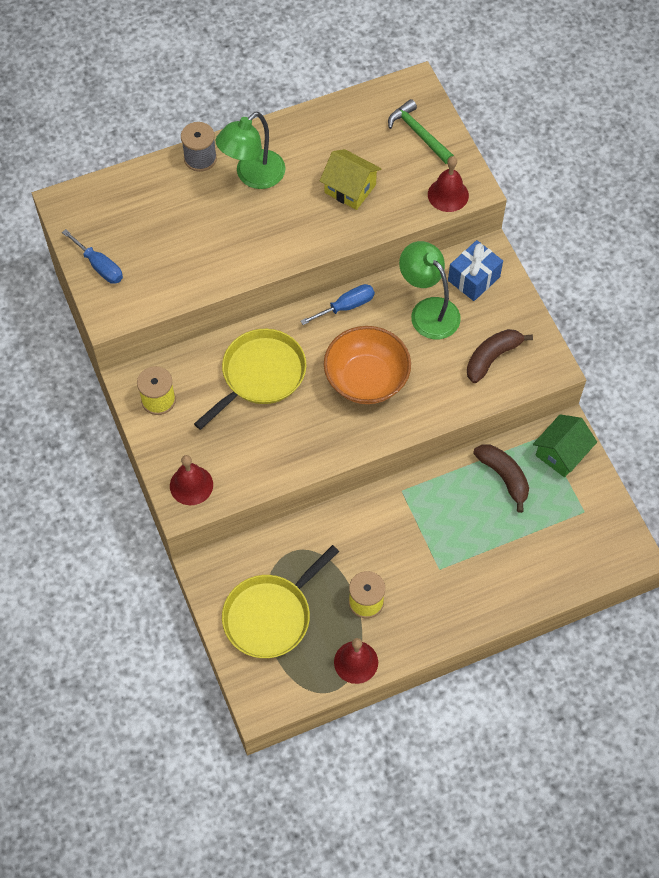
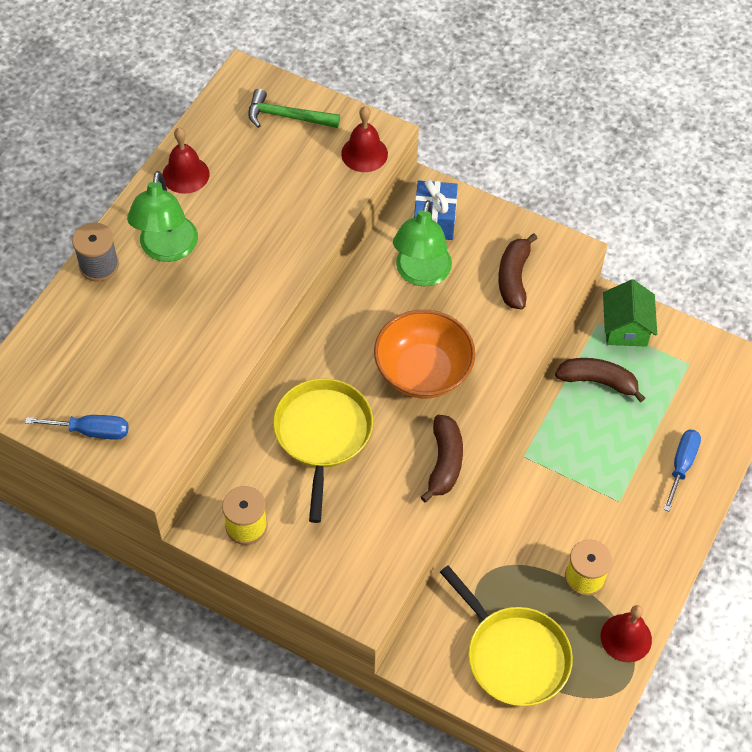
camera: 40 degrees left, 5 degrees down
red bell [170,455,213,505] -> red bell moved to [162,128,210,194]
yellow pan [222,545,339,658] -> yellow pan turned 45 degrees counterclockwise [440,565,573,706]
blue screwdriver [300,284,375,325] -> blue screwdriver moved to [663,430,701,512]
yellow house [320,149,381,210] -> none
green lamp [399,241,461,339] -> green lamp turned 90 degrees counterclockwise [393,200,452,286]
none -> brown banana [421,415,463,502]

